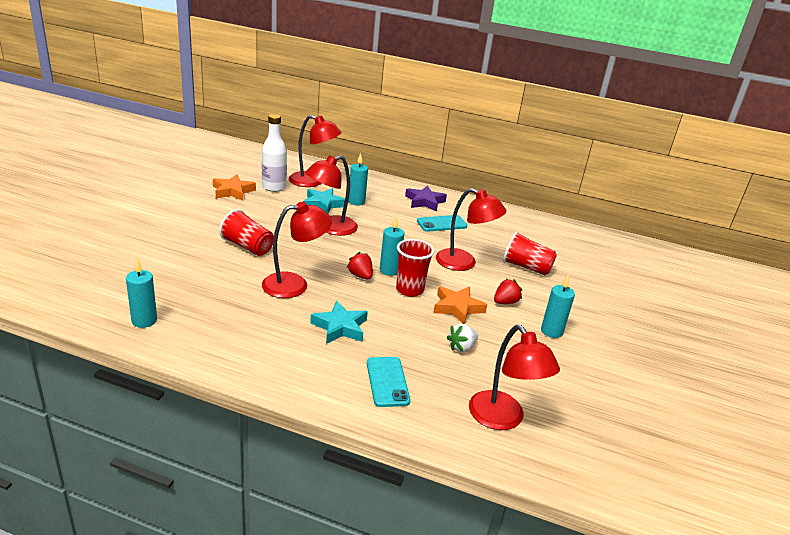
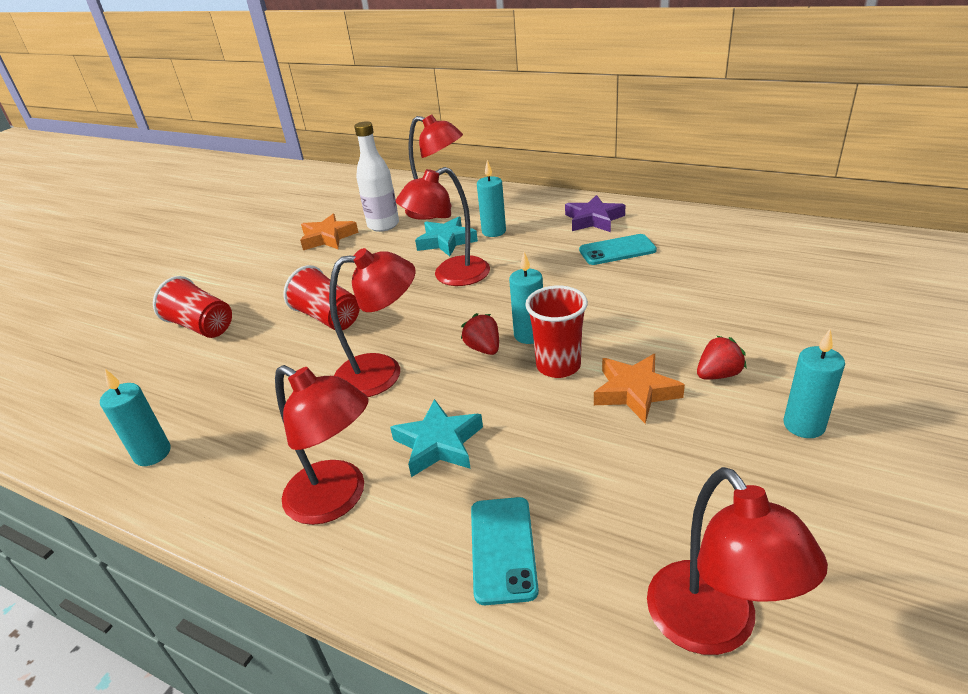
camera: 15 degrees right, 5 degrees up
red lamp [436,188,506,271] -> red lamp moved to [275,365,369,525]
white strawberry [446,324,478,352] -> none
red cup [503,231,557,275] -> red cup moved to [153,276,232,338]

